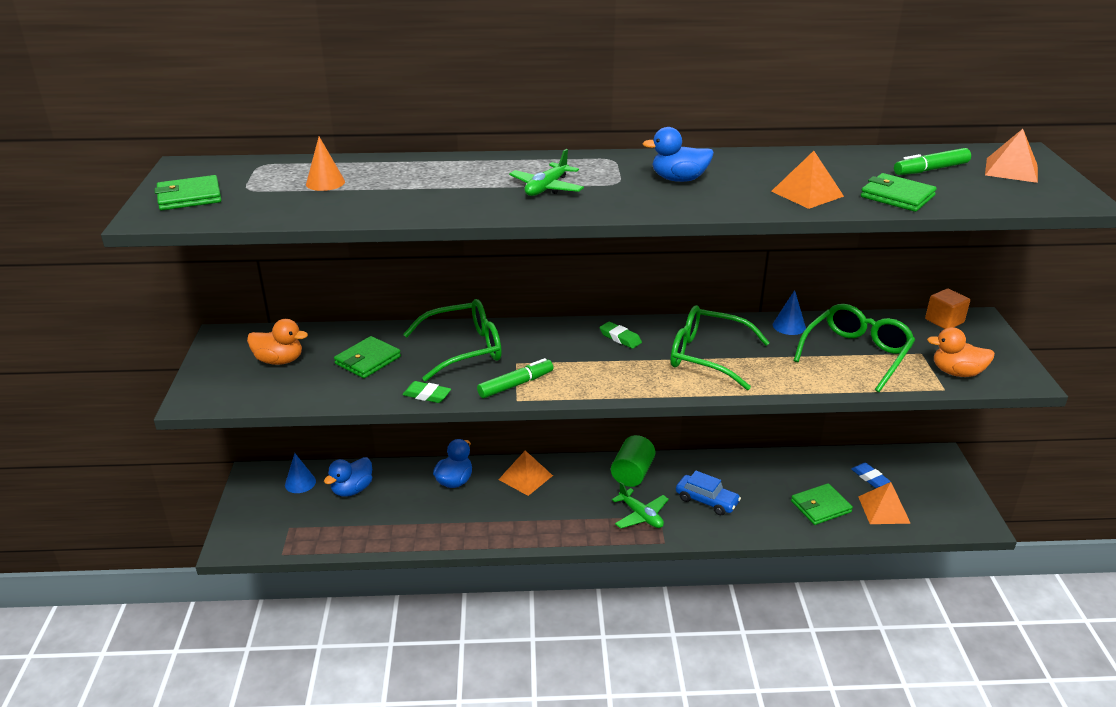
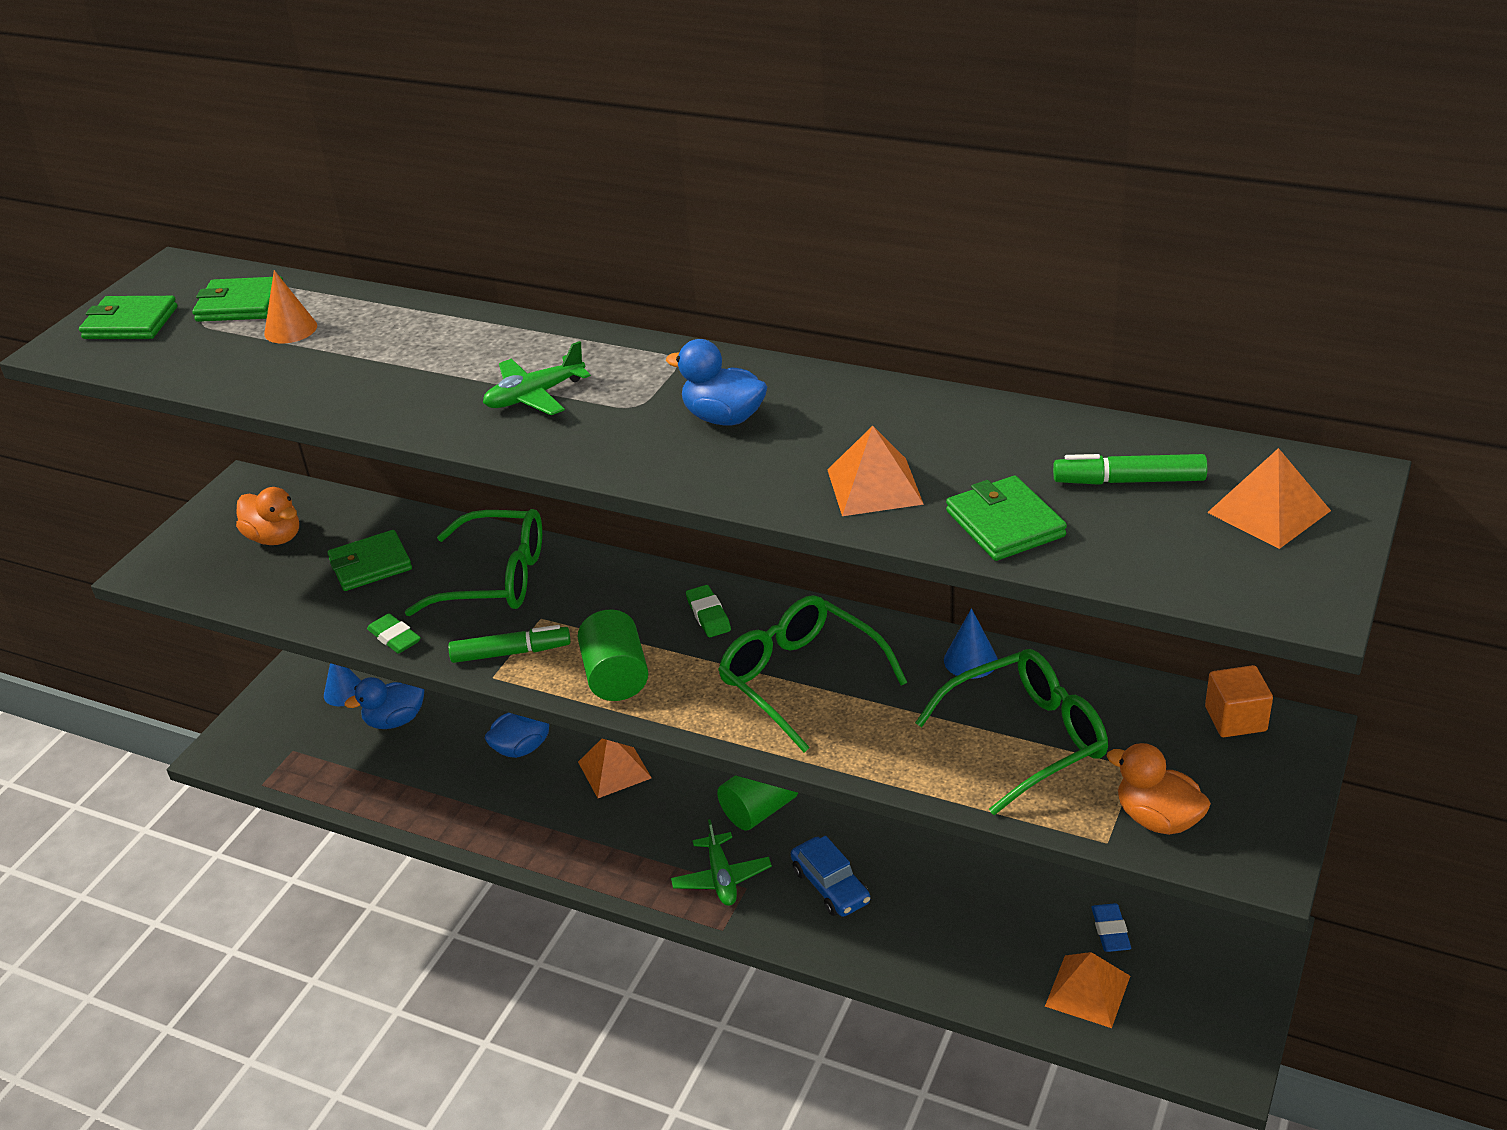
camera: 30 degrees right, 5 degrees up
green wallet [791,483,853,525] -> green wallet moved to [192,277,283,322]
none -> green cylinder [578,610,648,701]

